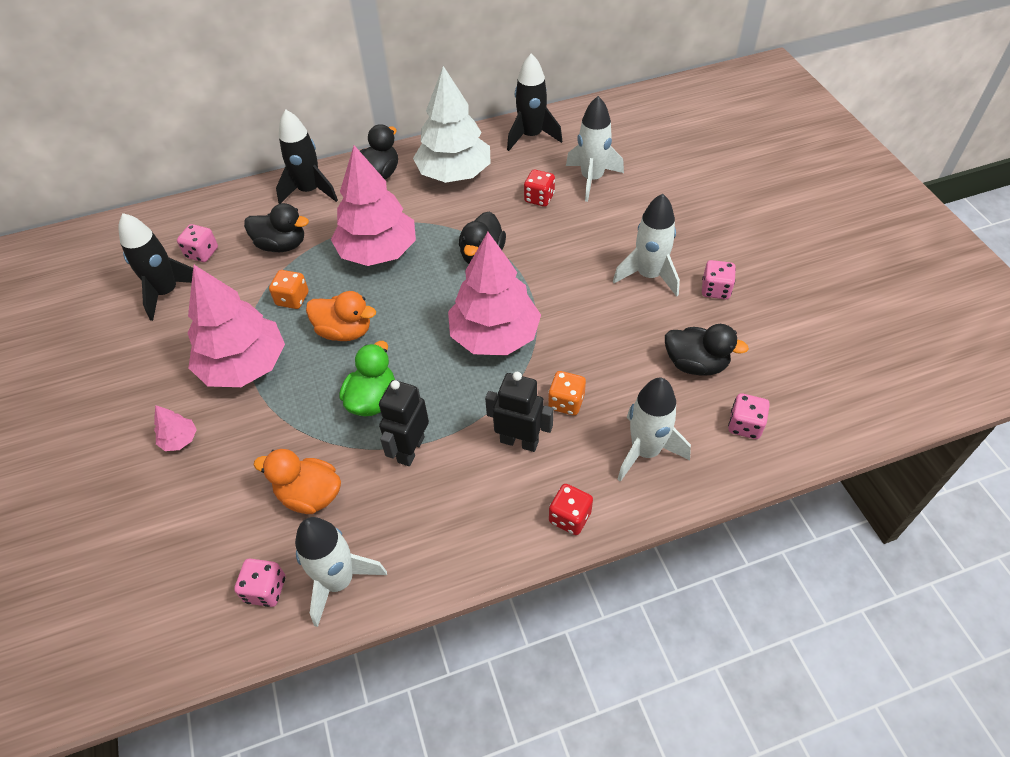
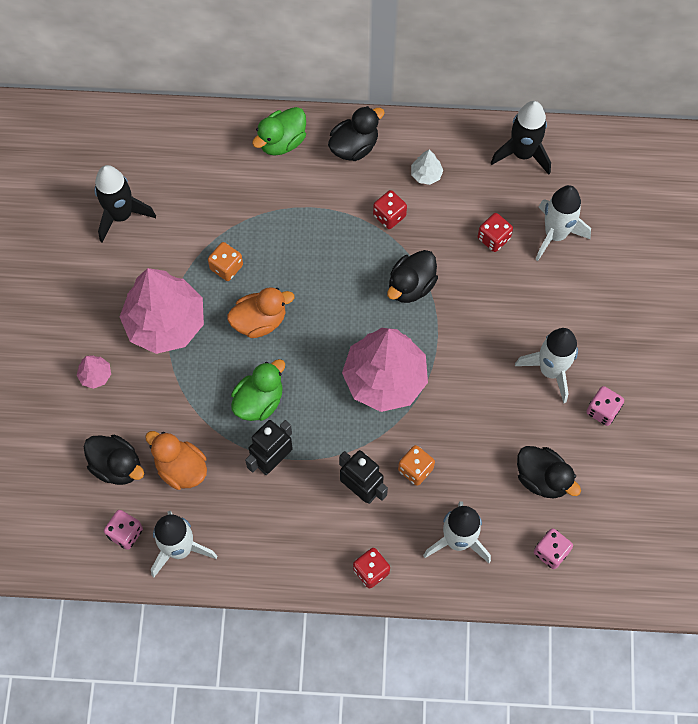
camera: 20 degrees right, 15 degrees up
pink dice [177,224,218,262] -> none
black duck [244,203,309,252] -> black duck moved to [84,435,144,485]
black rocket [276,109,338,204] -> green duck [252,107,306,156]
orange duck [306,291,376,341] -> orange duck turned 60 degrees counterclockwise [227,287,294,338]
pink tree [331,145,416,266] -> none
white tree [413,66,491,183] -> white tree [411,150,443,185], size x0.41
none -> red dice [373,190,407,229]

